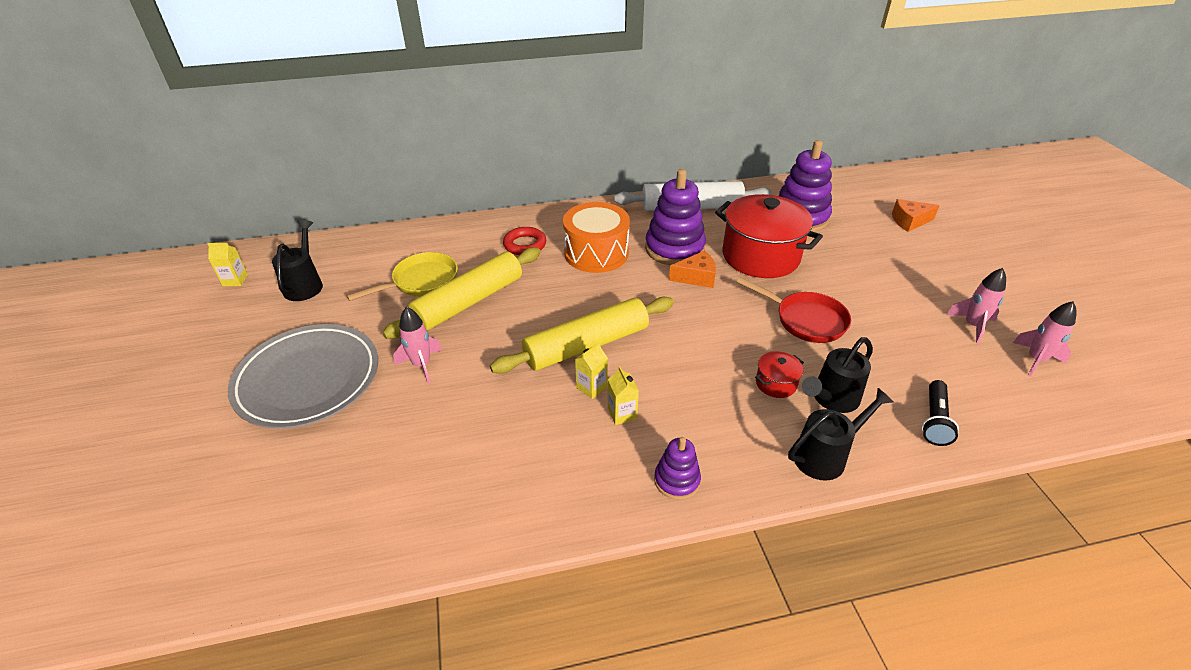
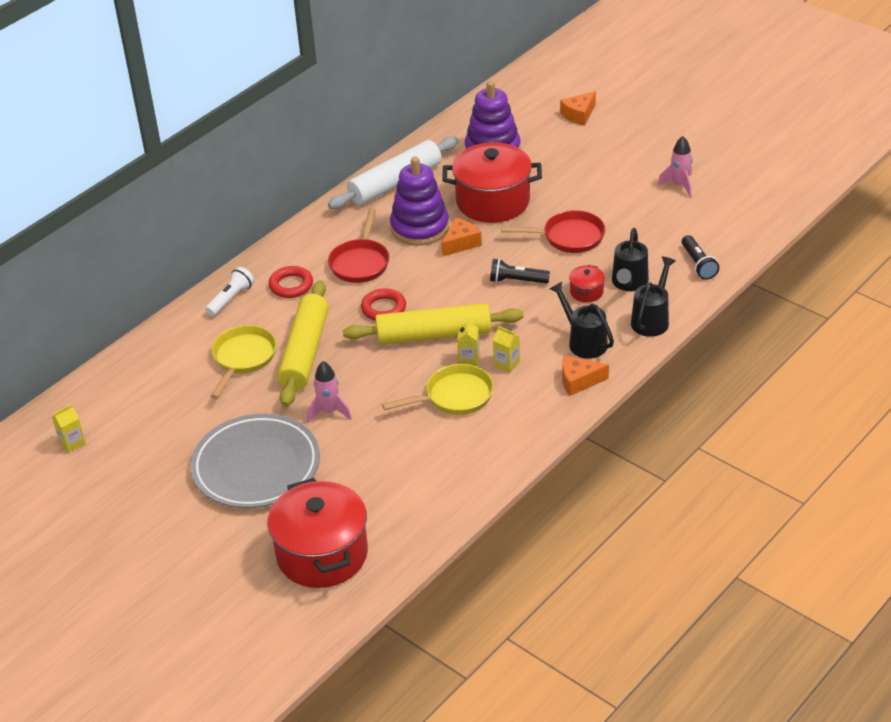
camera: 35 degrees left, 0 degrees up
black watering can [272,220,323,301] -> black watering can moved to [550,282,614,359]
yellow rolling pin [490,297,674,374] -> yellow rolling pin turned 60 degrees clockwise [343,303,523,345]
orange drum [563,202,630,273] -> red pan [328,208,389,283]
purple stacking toy [654,437,701,500] -> orange cheese [562,355,609,396]
pink rocket [1013,301,1077,377] -> none
none -> white flashlight [205,267,254,316]
none -> red pot [268,478,368,588]
none -> red ring [361,288,406,321]
none -> yellow pan [382,364,494,415]
none -> black flashlight [490,258,550,284]

